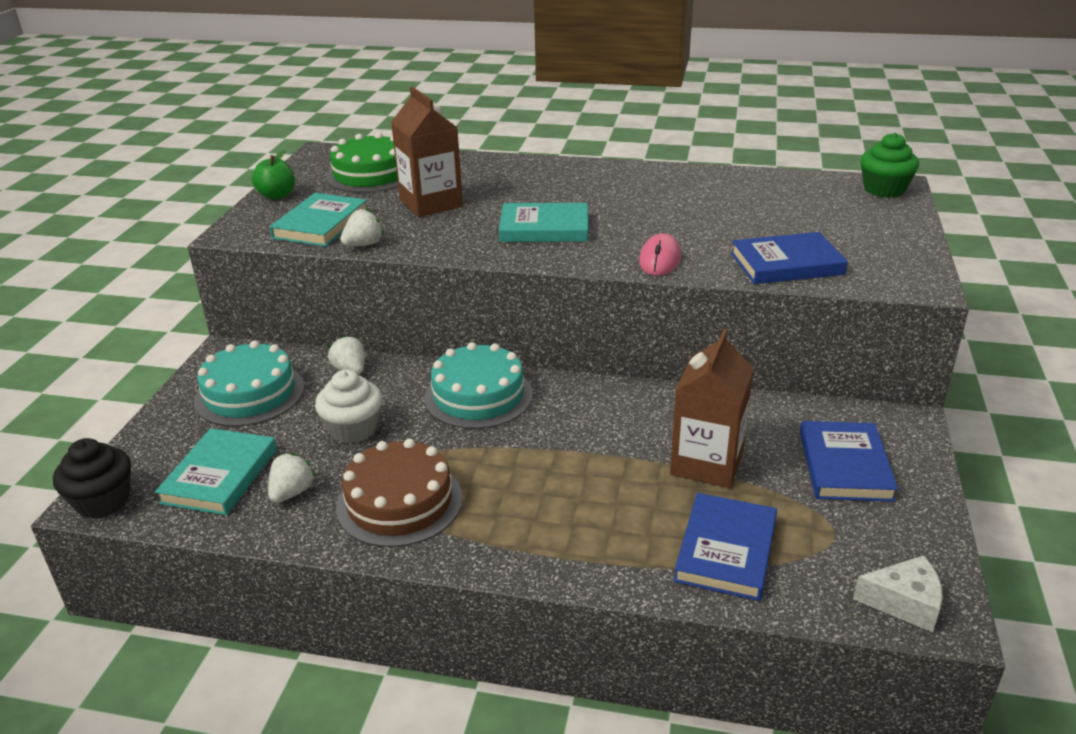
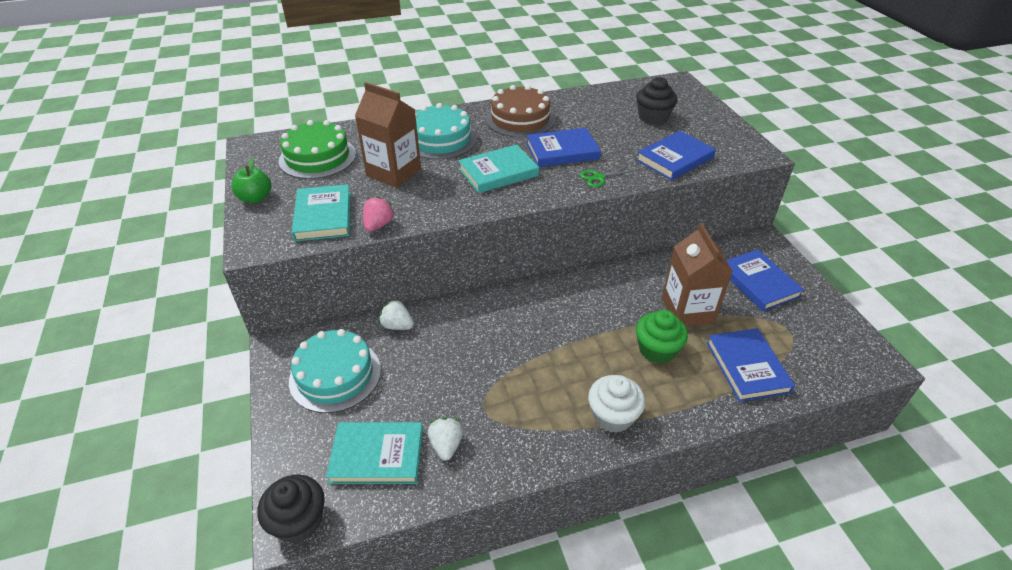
camera: 30 degrees left, 10 degrees up
turquoise book [155,428,277,515] -> turquoise book turned 75 degrees counterclockwise [326,422,423,484]
white cupcake [315,370,382,443] -> white cupcake moved to [588,375,645,433]
brown cake [336,439,463,547] -> brown cake moved to [486,85,555,137]
white strawberry [340,208,384,246] -> pink strawberry [363,196,395,232]
turquoise cake [424,342,533,429] -> turquoise cake moved to [415,103,477,160]
pink mouse [639,233,681,276] -> green scissors [580,166,633,187]
white cheese [853,555,943,632] -> none
green cupcake [860,133,919,198] -> green cupcake moved to [636,310,688,364]
none -> blue book [526,128,601,167]
none -> black cupcake [636,77,677,125]

